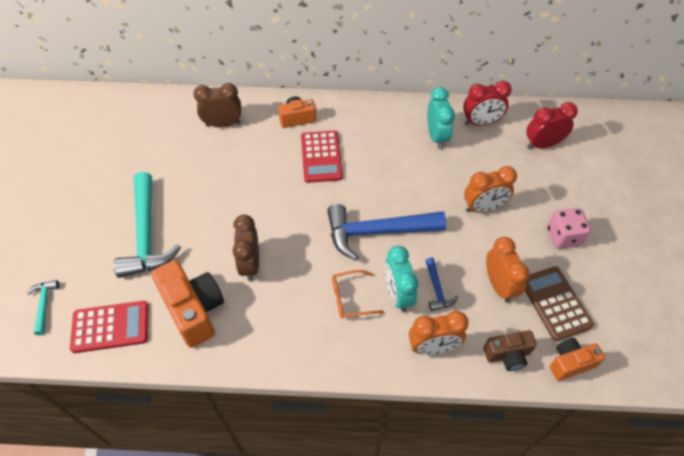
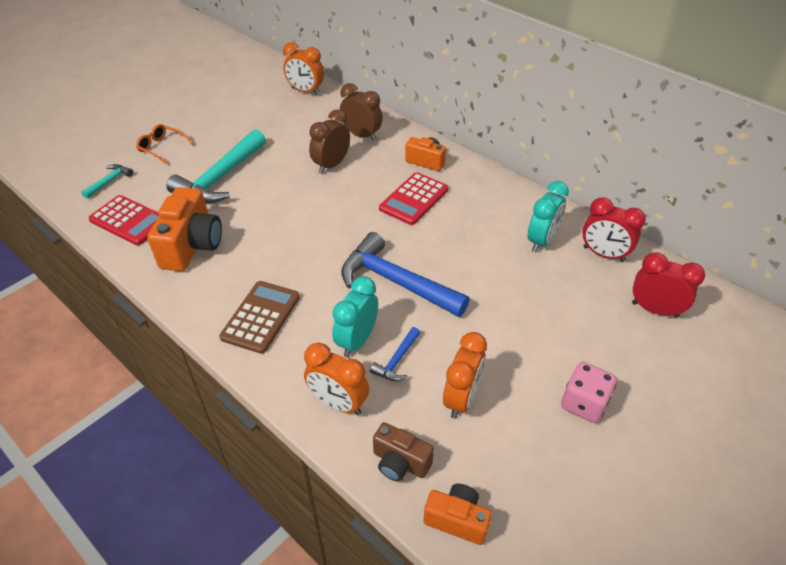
camera: 40 degrees right, 10 degrees down
brown clock [232,215,259,281] -> brown clock moved to [309,109,350,174]
orange glasses [332,270,384,319] -> orange glasses moved to [136,124,193,165]
orange clock [464,166,517,213] -> orange clock moved to [283,42,324,95]
brown calculator [525,266,594,341] -> brown calculator moved to [219,281,300,354]

